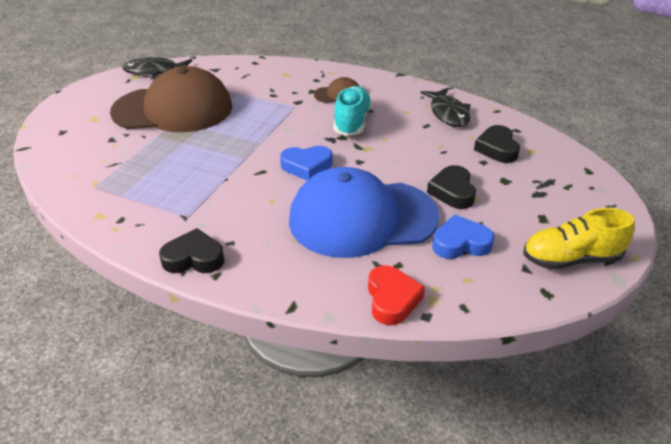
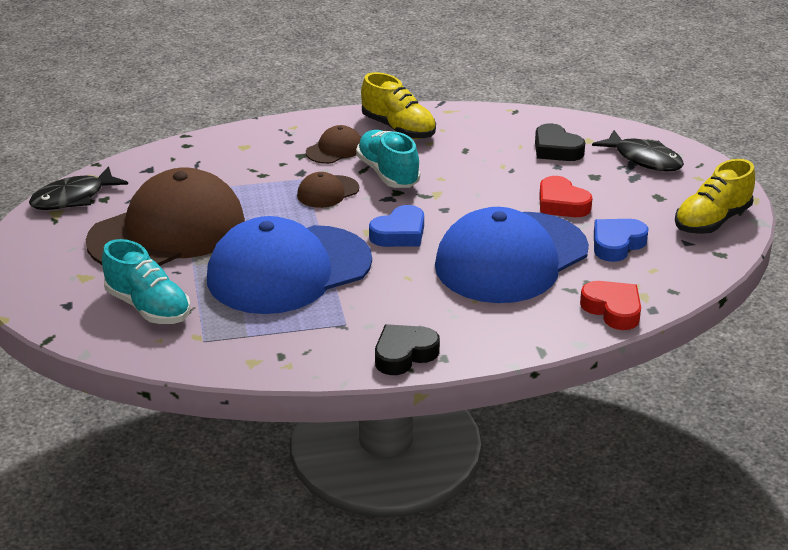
camera: 35 degrees left, 5 degrees down
black fish [421,88,471,127] -> black fish moved to [592,130,684,171]
black heart [427,165,476,209] -> red heart [539,176,592,217]
none -> turquoise shoe [102,239,191,324]
none -> blue cap [207,216,372,314]
none -> brown cap [297,172,359,208]
none -> yellow shoe [361,72,436,139]

